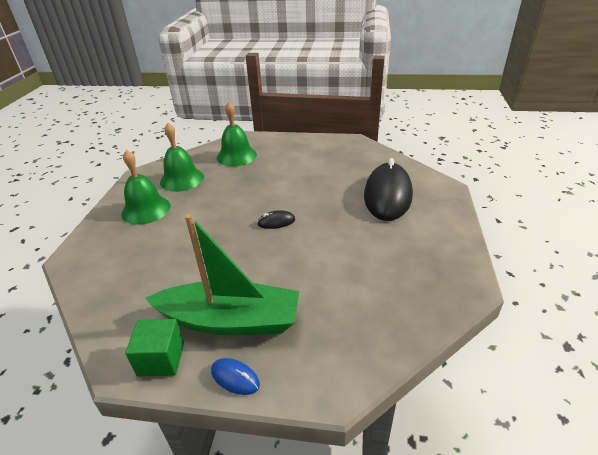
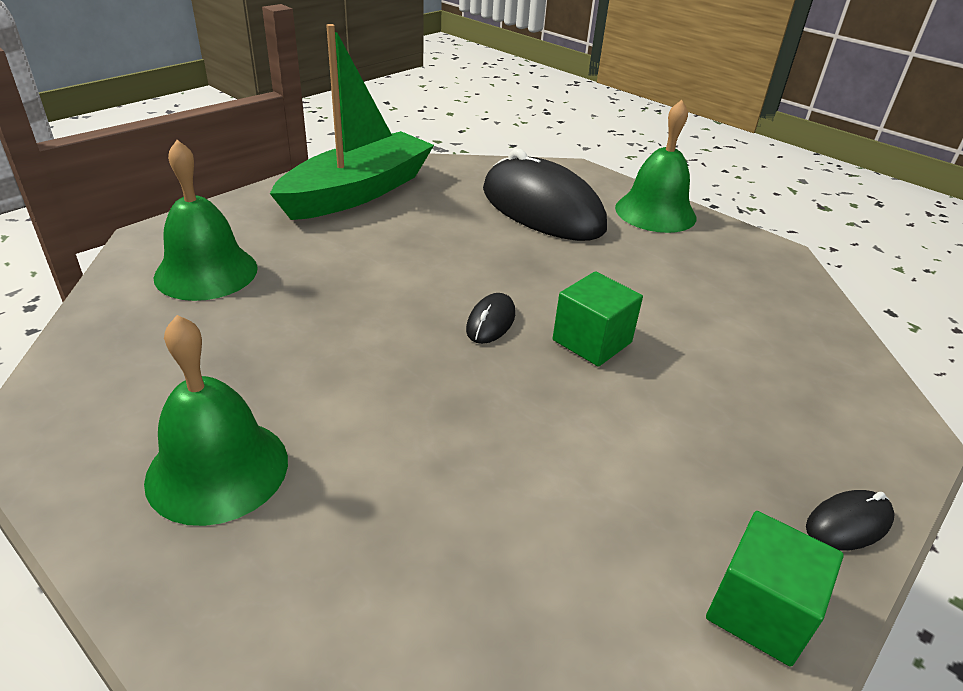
camera: 60 degrees left, 0 degrees up
green boat [145,214,299,335] -> green boat moved to [270,24,434,220]
green bell [160,123,204,192] -> green bell moved to [615,100,697,233]
blue mouse [211,358,260,395] -> black mouse [806,490,895,551]
none -> green cube [553,271,643,367]

